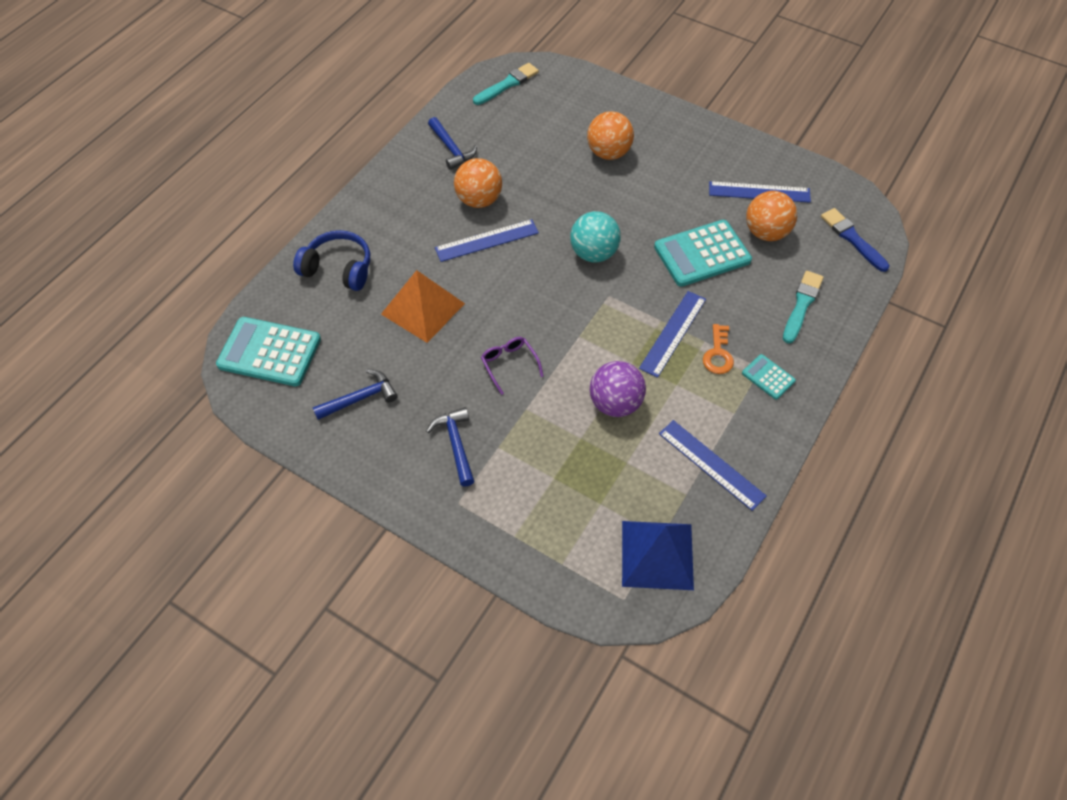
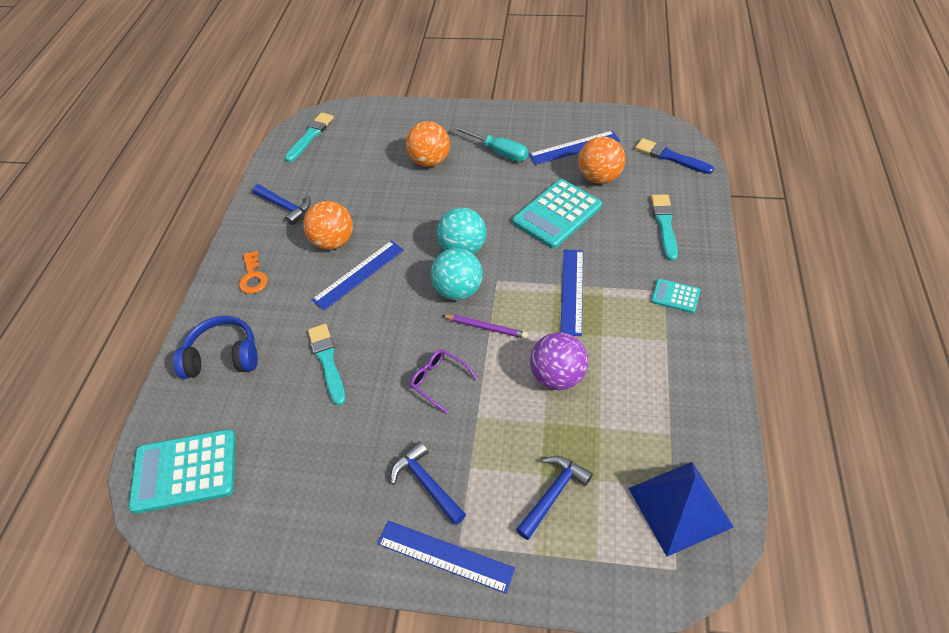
camera: 20 degrees left, 5 degrees down
blue hammer [312,369,398,420] -> blue hammer moved to [516,456,593,540]
orange pyramid [381,270,465,343] -> turquoise brush [308,324,346,406]
blue ruler [659,420,767,511] -> blue ruler moved to [377,521,515,594]
orange key [703,324,734,374] -> orange key moved to [239,251,268,294]
none -> turquoise ball [431,248,483,300]
none -> purple pencil [442,315,528,339]
none -> turquoise screwdriver [453,126,528,162]

